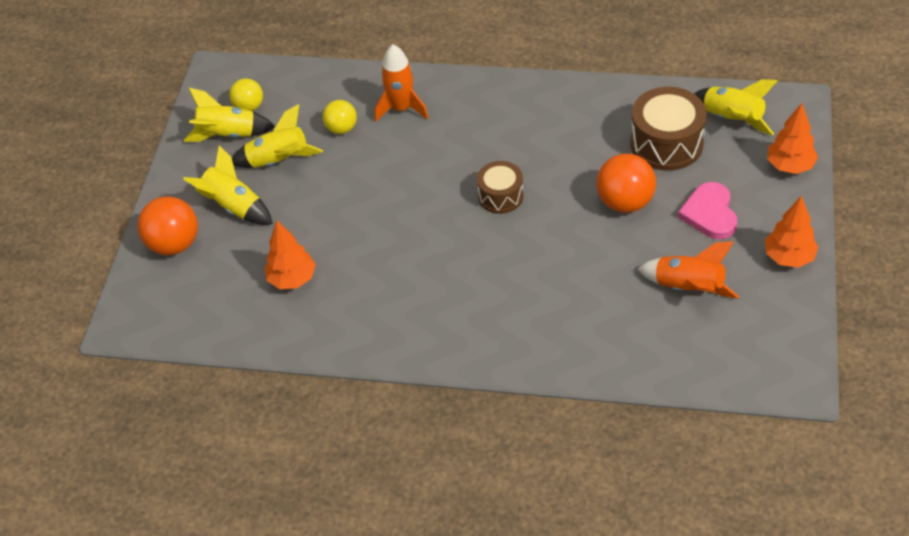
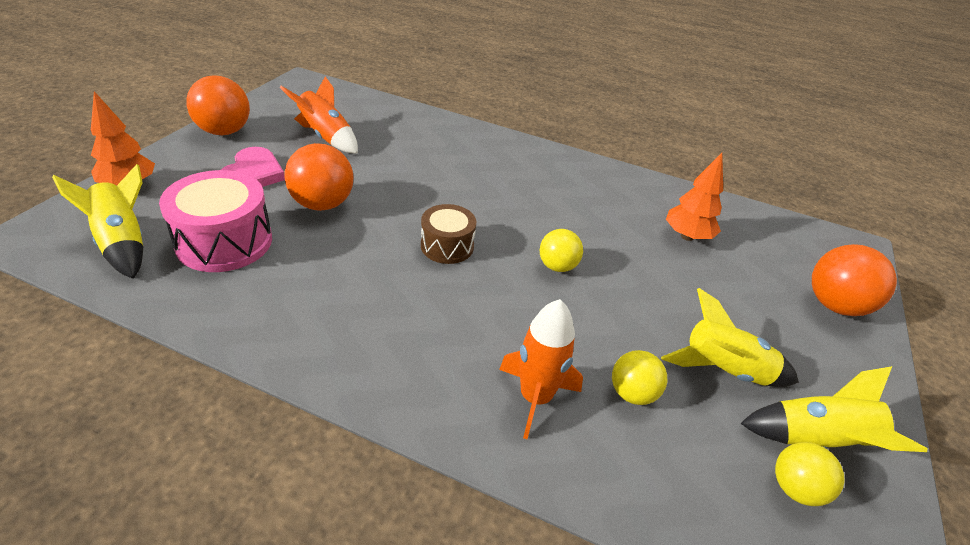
camera: 175 degrees left, 10 degrees down
yellow rocket [183,146,273,225] -> none
brown drum [631,87,707,171] -> pink drum [159,170,272,272]
orange tree [765,196,818,268] -> orange ball [187,75,250,135]
none -> yellow ball [540,229,583,272]

